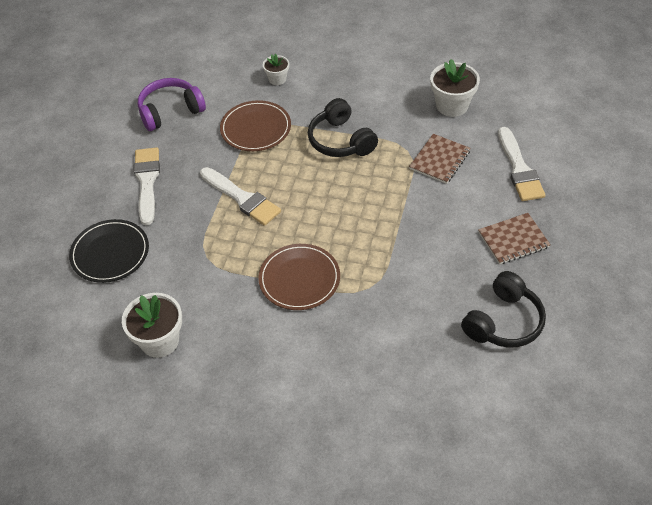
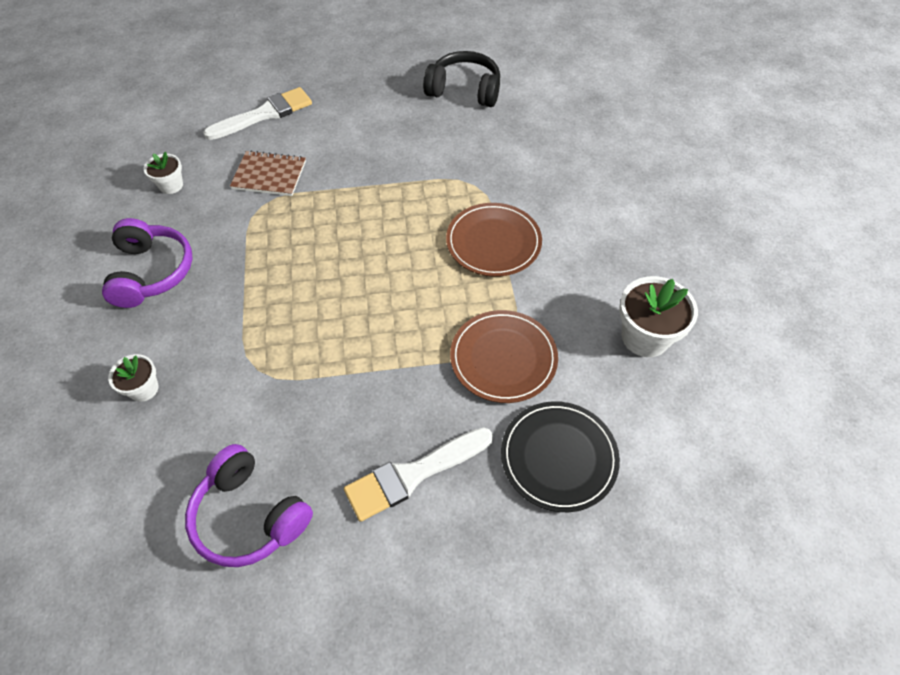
camera: 115 degrees left, 5 degrees up
white brush [200,167,281,226] -> none
brown plate [220,100,291,151] -> brown plate moved to [450,310,558,403]
black headphones [308,98,378,157] -> none
white flower pot [430,59,480,117] -> white flower pot [144,152,183,194], size x0.57
brown notebook [478,213,551,265] -> none
none -> purple headphones [102,218,193,308]

